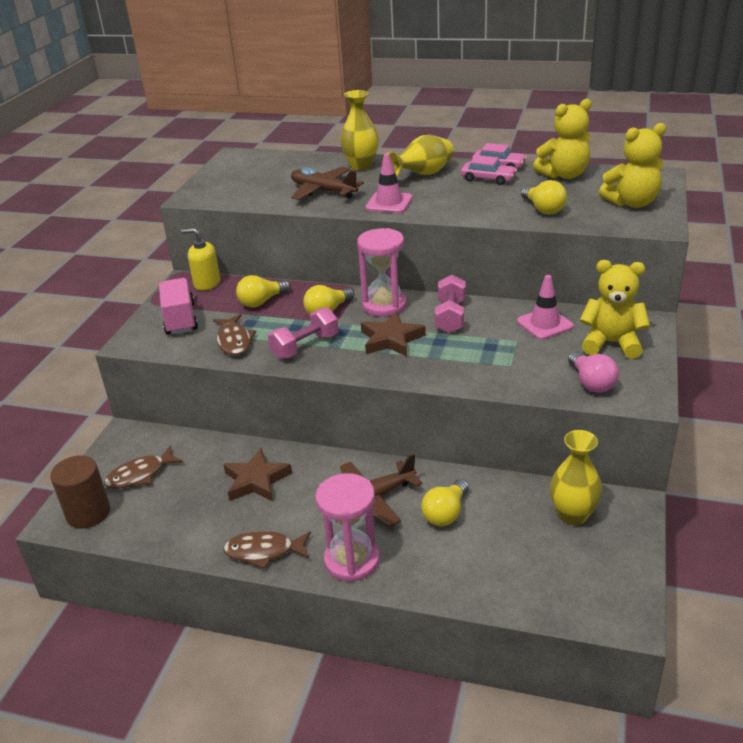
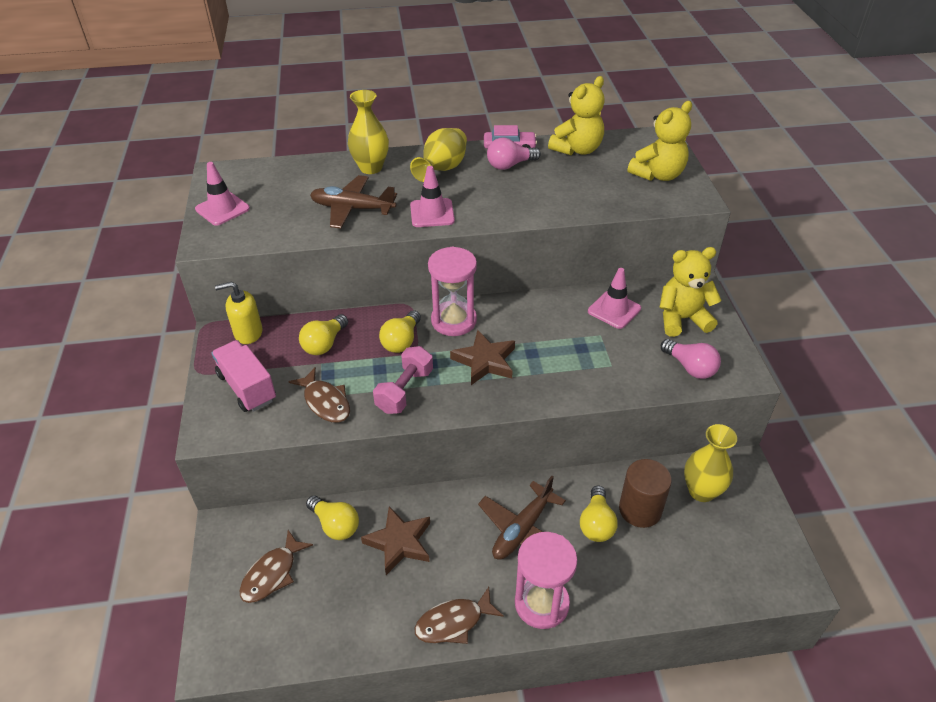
camera: 25 degrees left, 10 degrees up
brown cylinder [50,455,110,529] -> brown cylinder moved to [619,459,672,528]
pink dumbbell [435,275,466,333] -> none
pink car [461,155,517,185] -> pink light bulb [487,138,541,170]
yellow light bulb [521,180,567,215] -> yellow light bulb moved to [306,495,359,540]
none -> pink traffic cone [195,162,250,226]

